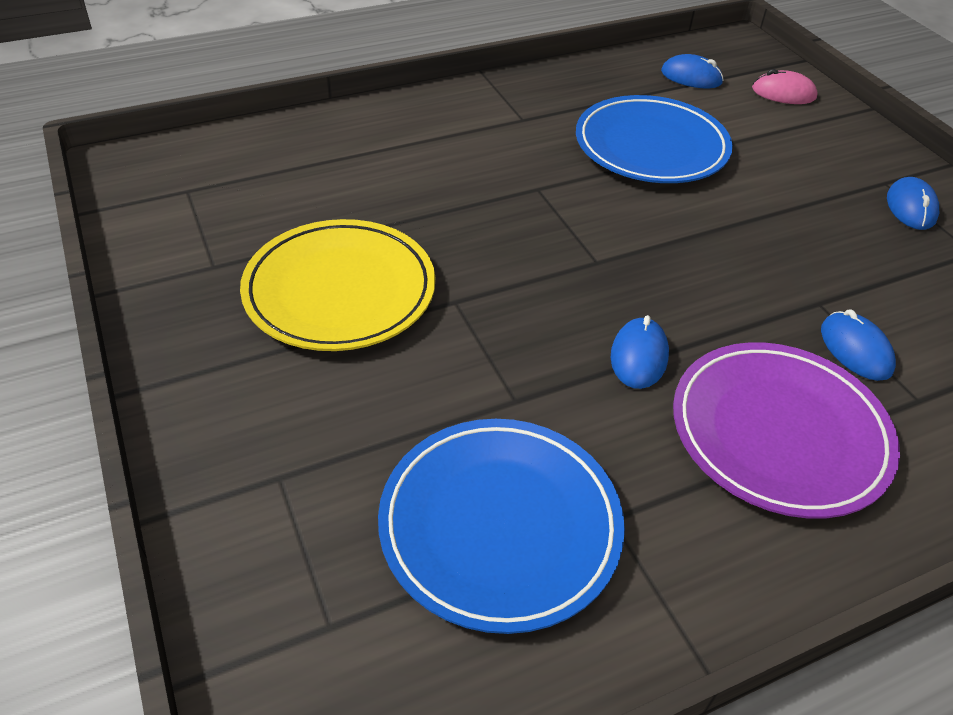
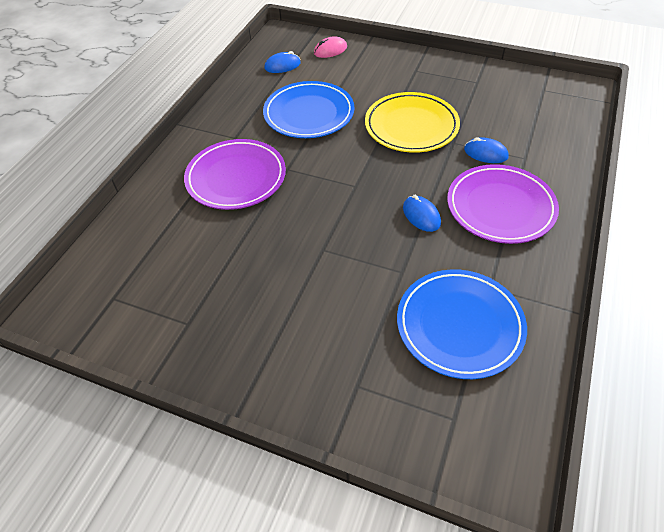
camera: 40 degrees left, 5 degrees up
yellow plate [240,219,435,351] -> yellow plate moved to [365,92,460,153]
blue mouse [887,177,939,230] -> none
none -> purple plate [184,139,286,210]

